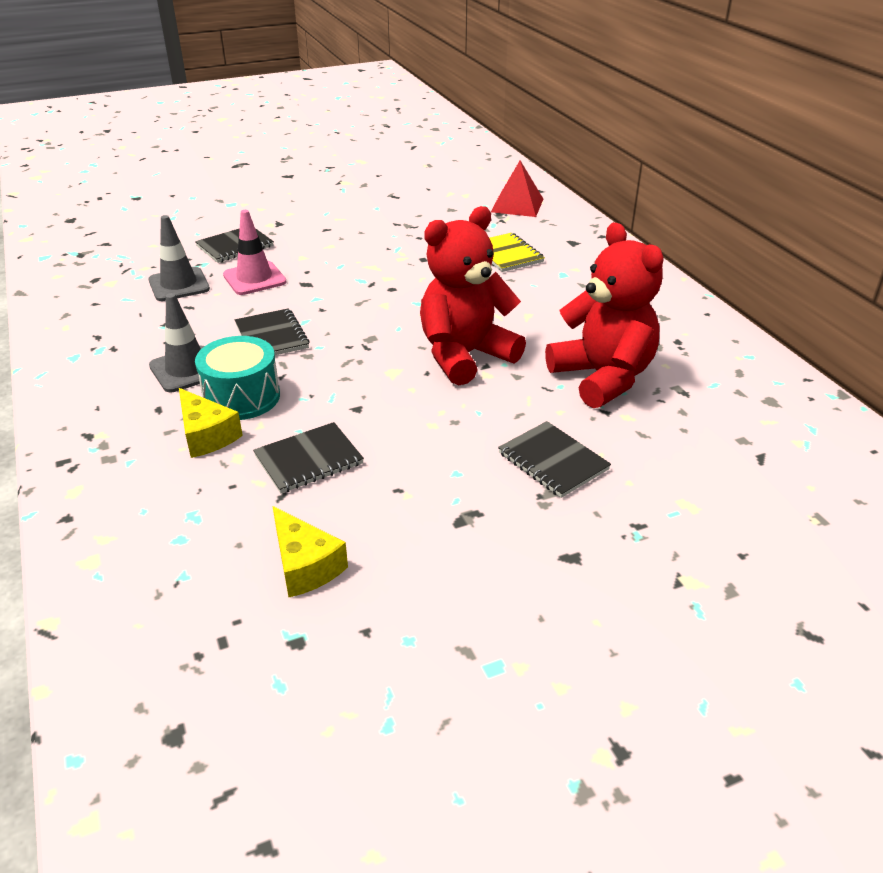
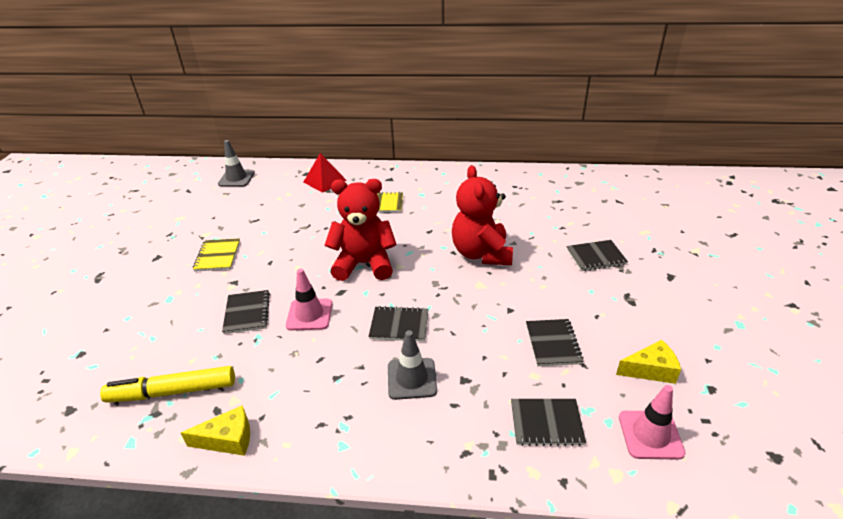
camera: 60 degrees left, 0 degrees up
grey traffic cone [148,215,210,301] -> grey traffic cone moved to [218,140,255,187]
yellow cheese [179,388,243,458] -> yellow cheese moved to [181,405,250,456]
turquoise drum [195,336,280,420] -> none
red teddy bear [545,222,664,408] -> red teddy bear moved to [325,179,397,281]
none -> yellow marker [100,366,235,402]
none -> yellow notebook [193,238,240,272]
none -> black notebook [511,399,586,446]
none -> pink traffic cone [619,385,686,460]

